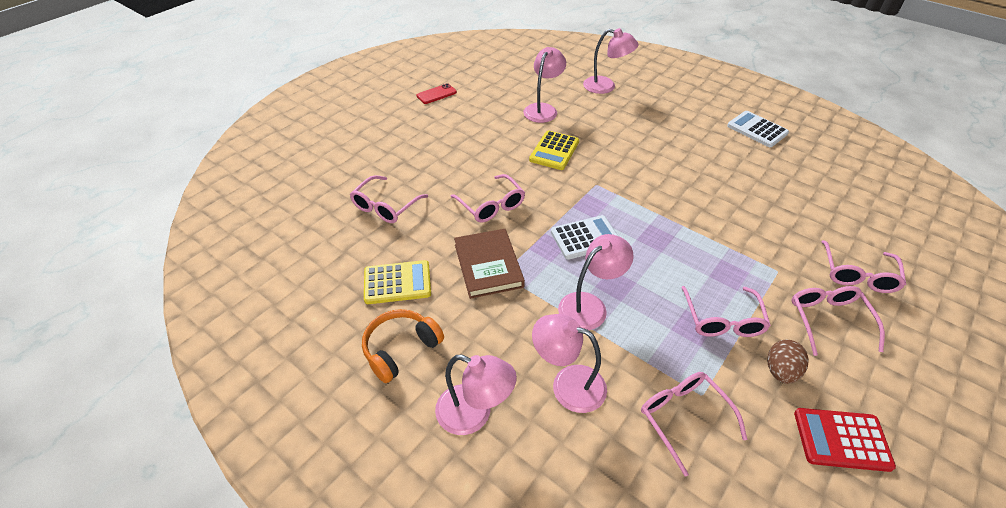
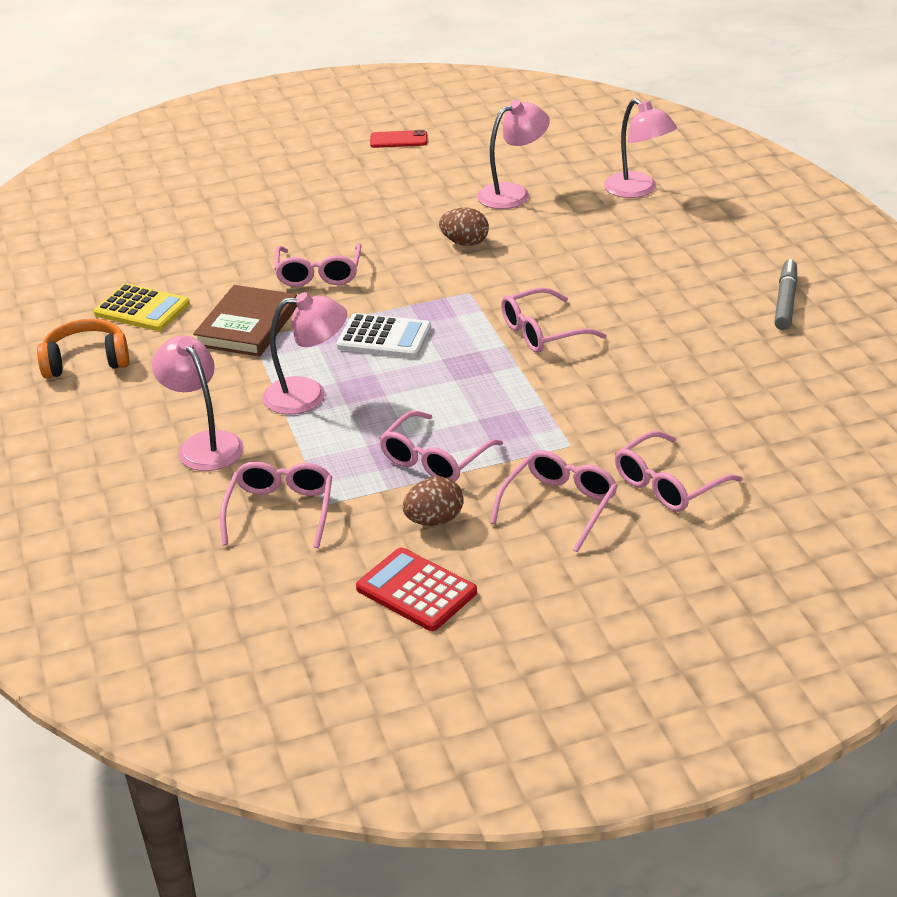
camera: 35 degrees right, 10 degrees down
pink glasses [350,175,428,223] -> pink glasses moved to [501,287,607,353]
pink lamp [435,355,517,435] -> none
yellow calculator [529,131,579,170] -> brown egg [439,208,489,246]
white calculator [727,111,789,147] -> grey marker [774,259,798,330]

